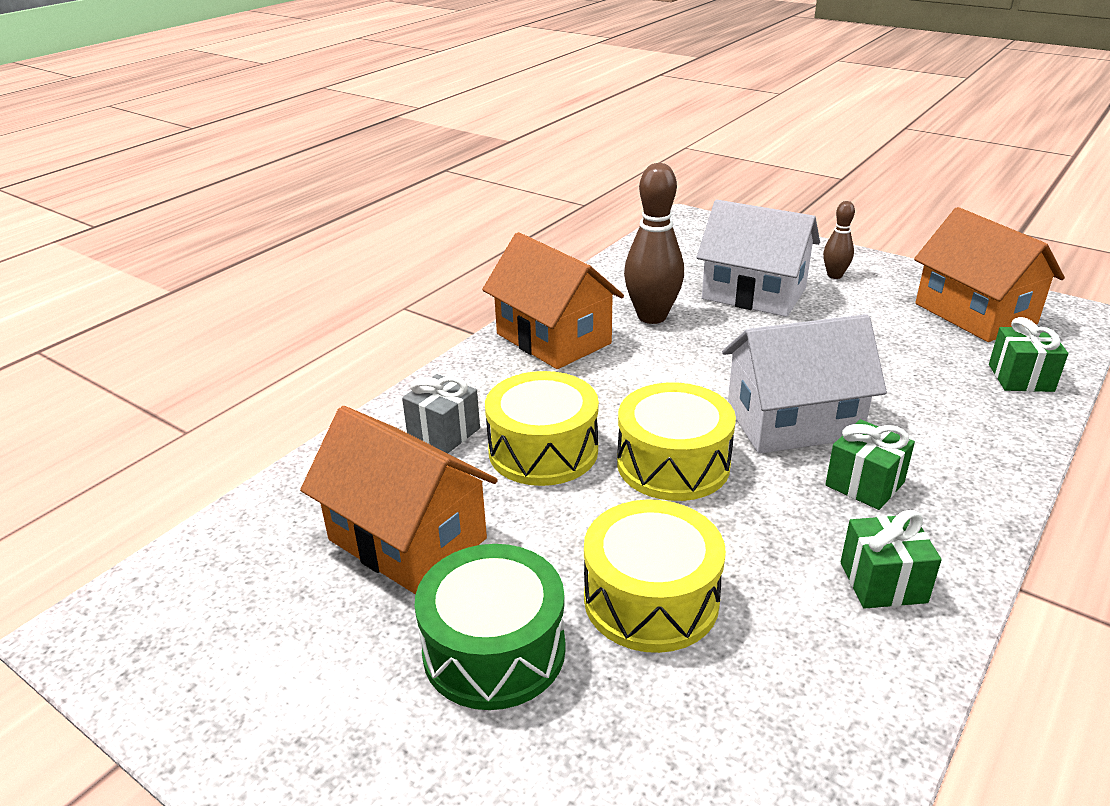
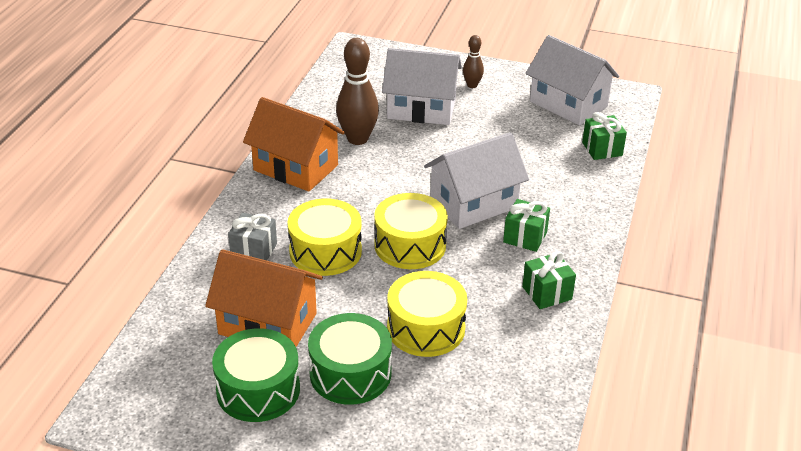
camera: 20 degrees left, 5 degrees up
orange house [914,207,1065,342] -> white house [526,35,619,126]
none -> green drum [212,328,300,422]

